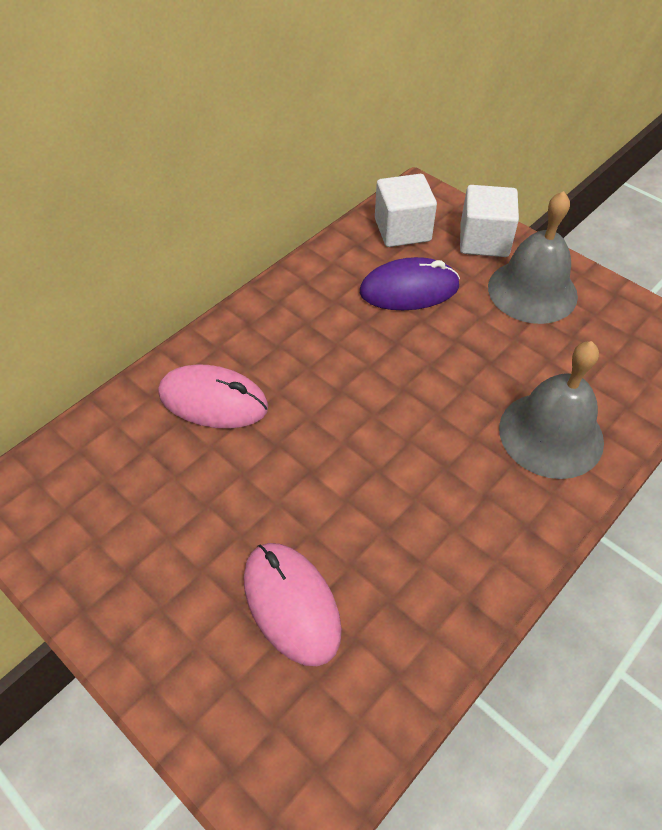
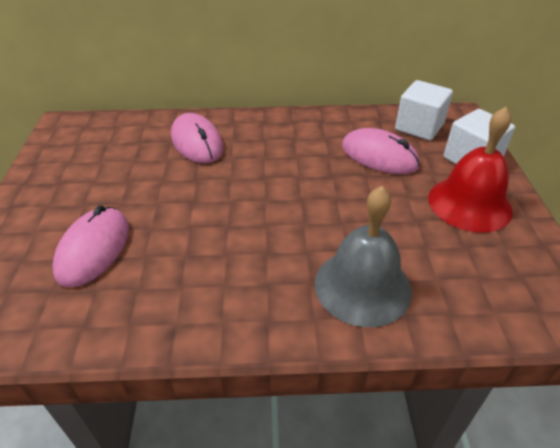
camera: 45 degrees right, 10 degrees down
purple mouse [360,257,460,310] -> pink mouse [342,128,420,174]
grey bell [488,191,578,324] -> red bell [429,107,513,233]

